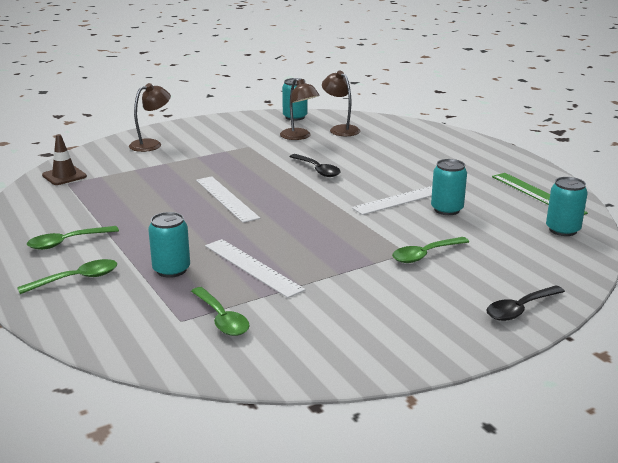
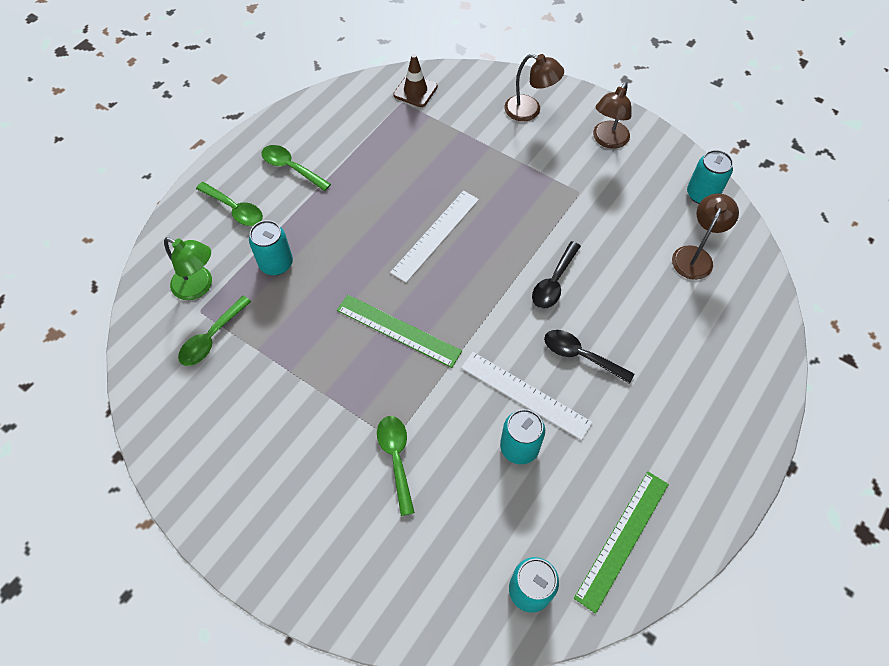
camera: 65 degrees right, 35 degrees up
white ruler [205,239,305,298] -> none
brown lamp [280,78,320,140] -> brown lamp moved to [593,82,631,149]
green spoon [392,237,469,263] -> green spoon turned 45 degrees clockwise [377,416,415,516]
black spoon [486,285,565,321] -> black spoon moved to [544,330,634,384]
none -> green lamp [164,237,212,300]
none -> green ruler [337,295,462,368]

